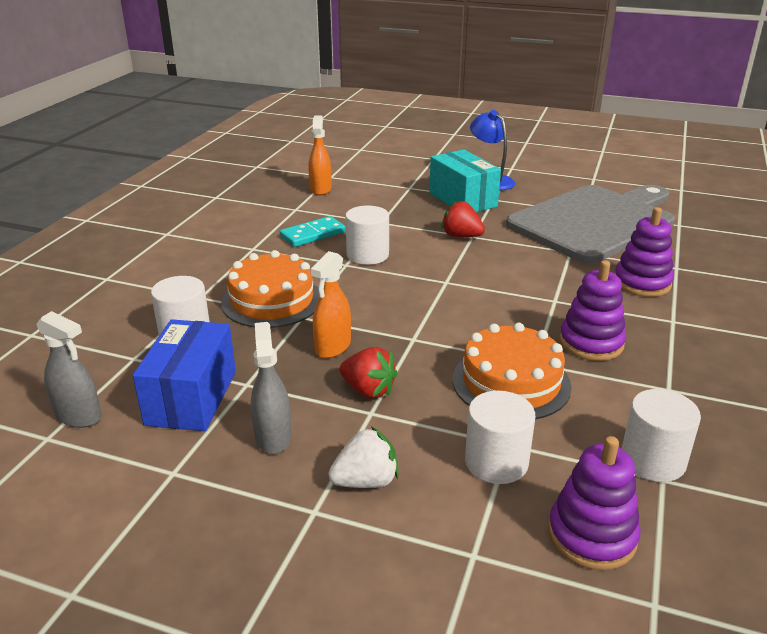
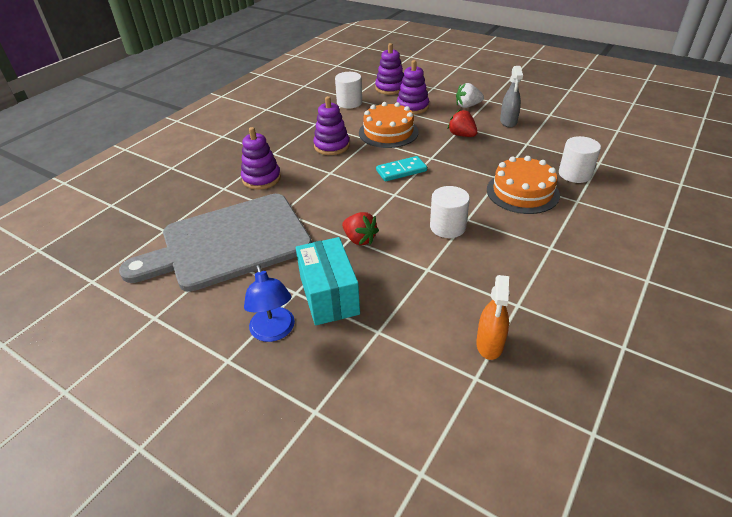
camera: 165 degrees left, 10 degrees up
grey spray bottle [37,311,101,428] -> none
blue box [133,319,236,431] -> none
turquoise domino [280,216,346,247] -> turquoise domino moved to [376,156,427,181]
orange spray bottle [310,251,351,358] -> none
white cylinder [465,391,535,484] -> purple stacking toy [397,60,429,114]

